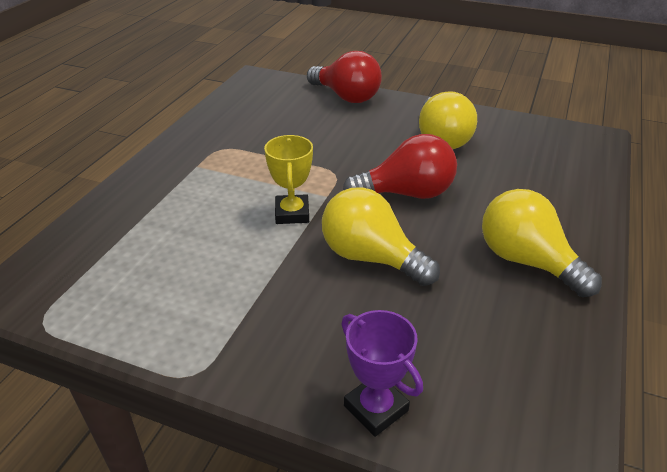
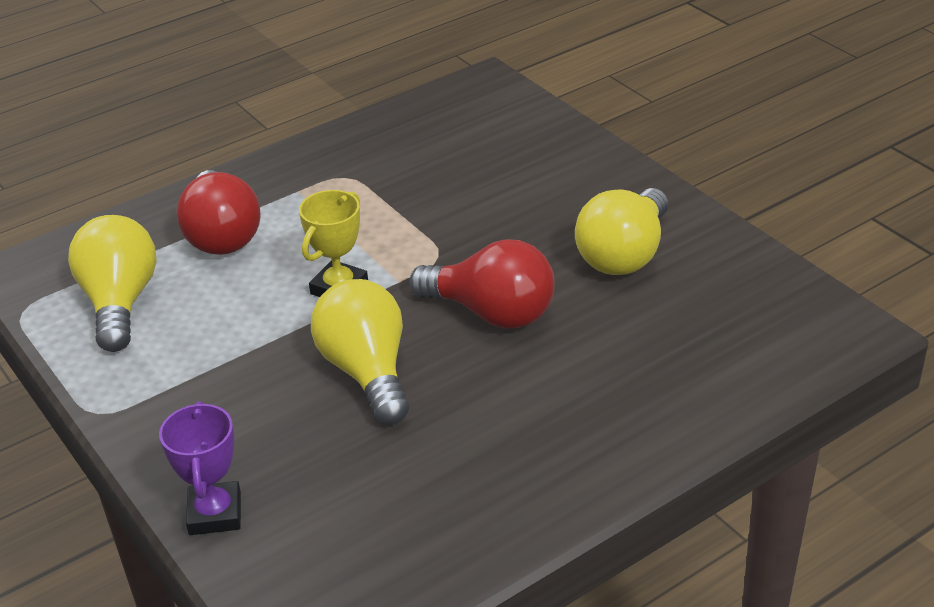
camera: 35 degrees right, 0 degrees up
red light bulb [307,51,382,103] -> red light bulb moved to [177,170,261,255]
yellow light bulb [482,189,602,297] -> yellow light bulb moved to [68,215,157,352]

